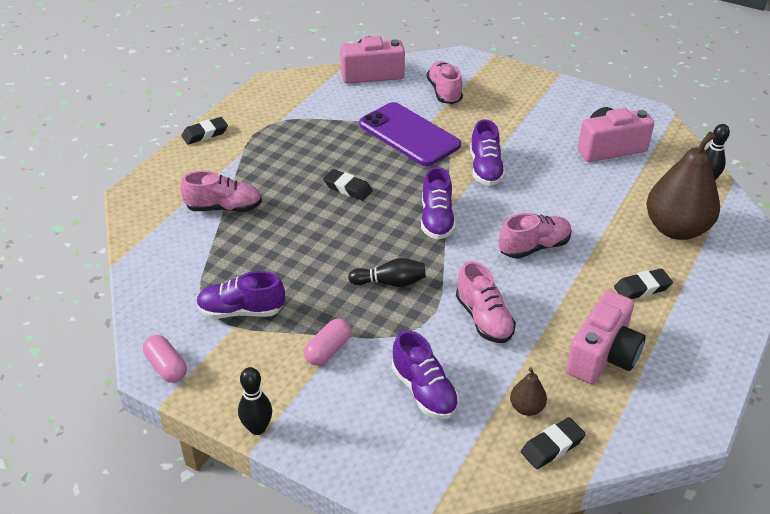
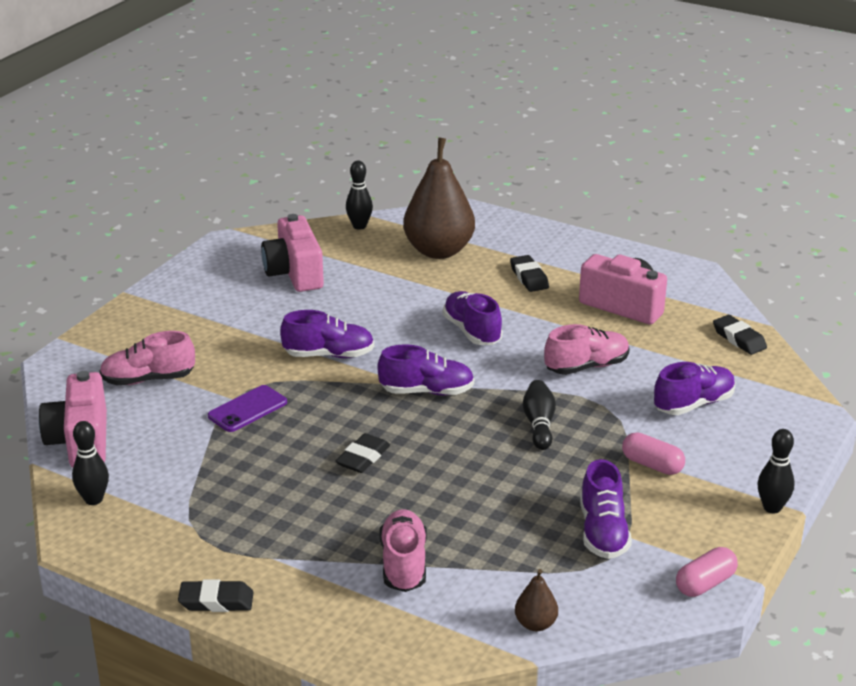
camera: 90 degrees left, 10 degrees down
black eraser [181,117,228,145] -> black eraser turned 60 degrees counterclockwise [178,579,254,612]
purple phone [359,102,461,166] -> purple phone [208,385,287,432], size x0.55
pink shoe [499,213,572,259] -> purple shoe [443,291,503,345]
brown pear [510,367,547,416] -> brown pear moved to [515,569,558,631]
none -> black bowling pin [72,421,109,505]

